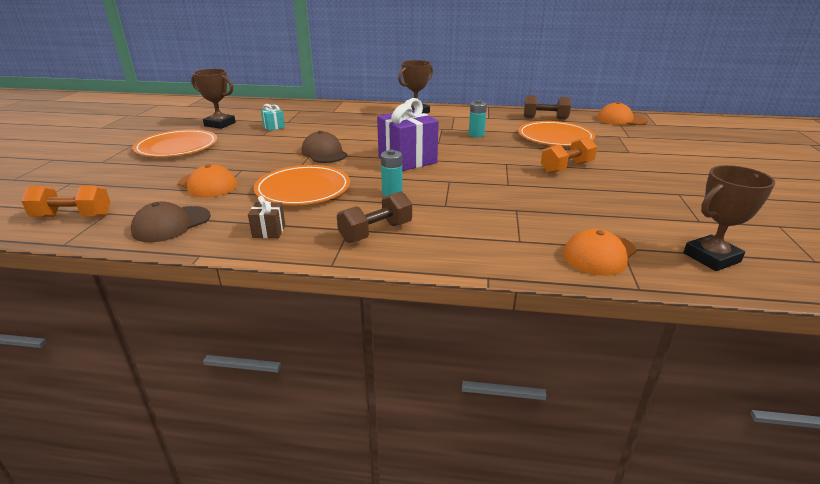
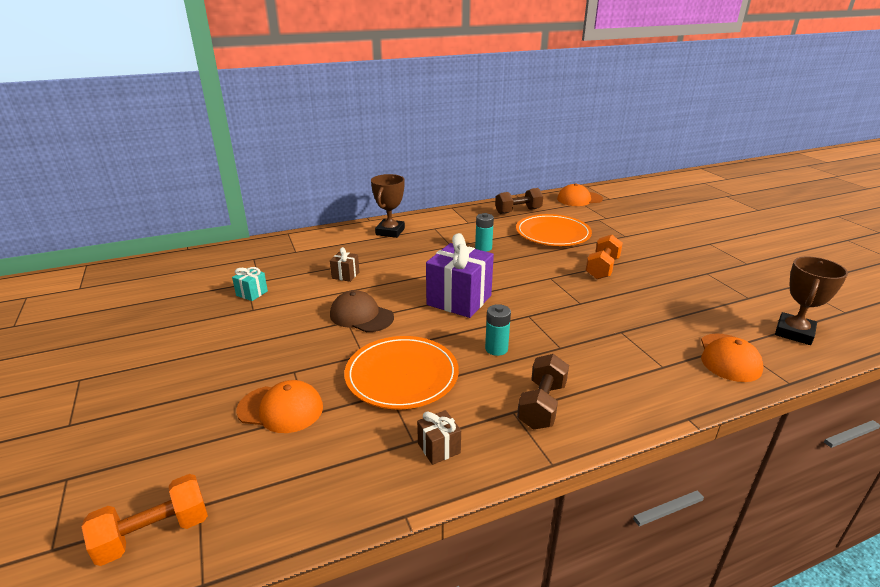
camera: 30 degrees left, 0 degrees up
brown cap [131,202,211,242] -> none
orange plate [133,129,217,157] -> none
brown trophy [191,69,236,129] -> none
none -> brown gift [330,247,359,282]

